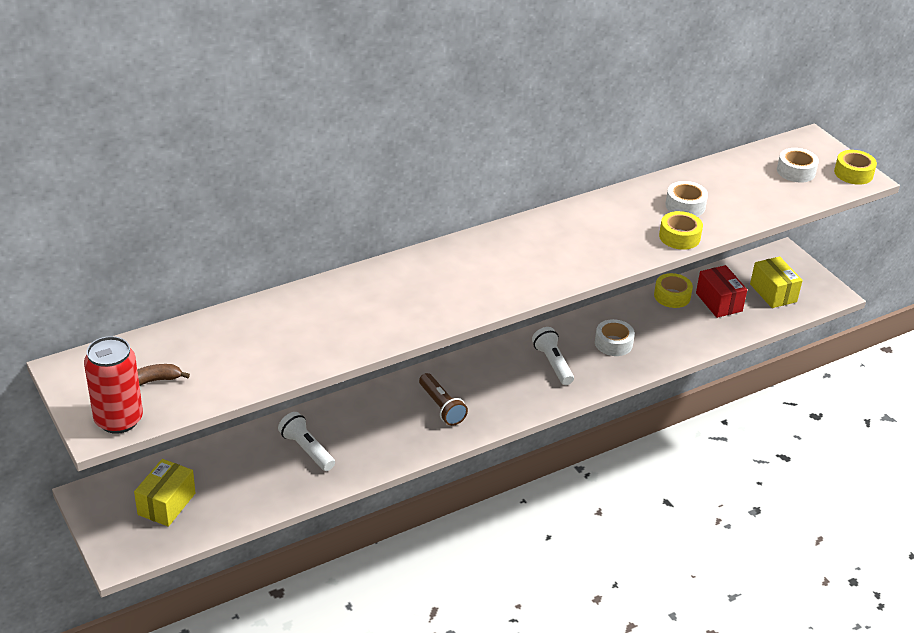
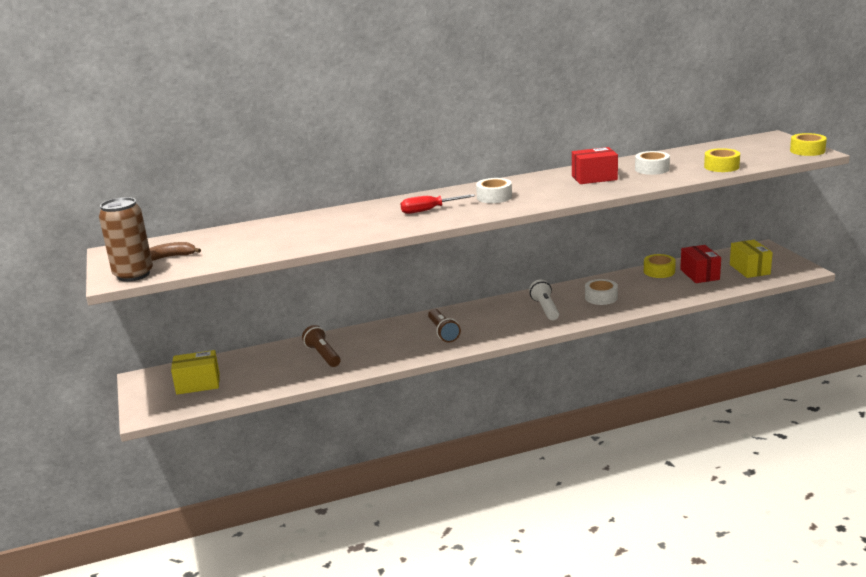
camera: 15 degrees right, 15 degrees down
red can [84,336,143,434] -> brown can [99,197,153,282]
yellow box [134,459,196,527] -> yellow box turned 45 degrees clockwise [171,350,220,395]
white flashlight [278,412,335,471] -> brown flashlight [302,325,341,367]
yellow tape [659,211,703,250] -> yellow tape moved to [704,148,740,172]
white tape [777,148,819,183] -> white tape moved to [476,178,512,203]
none -> red screwdriver [400,194,475,214]
none -> red box [572,147,618,184]

